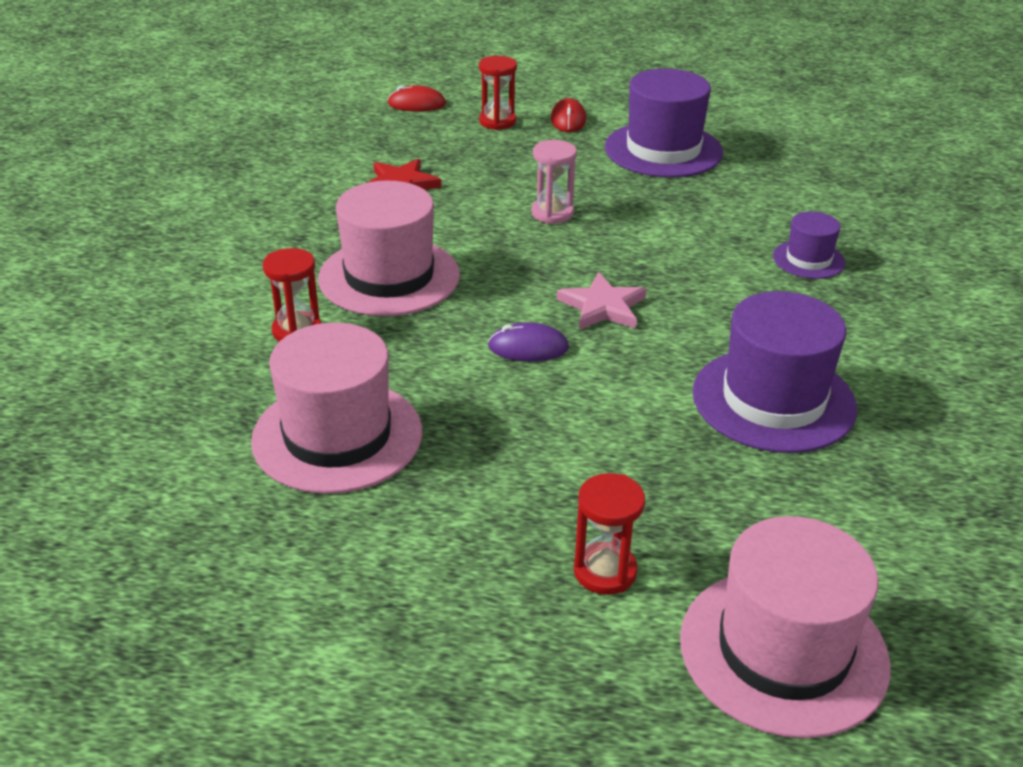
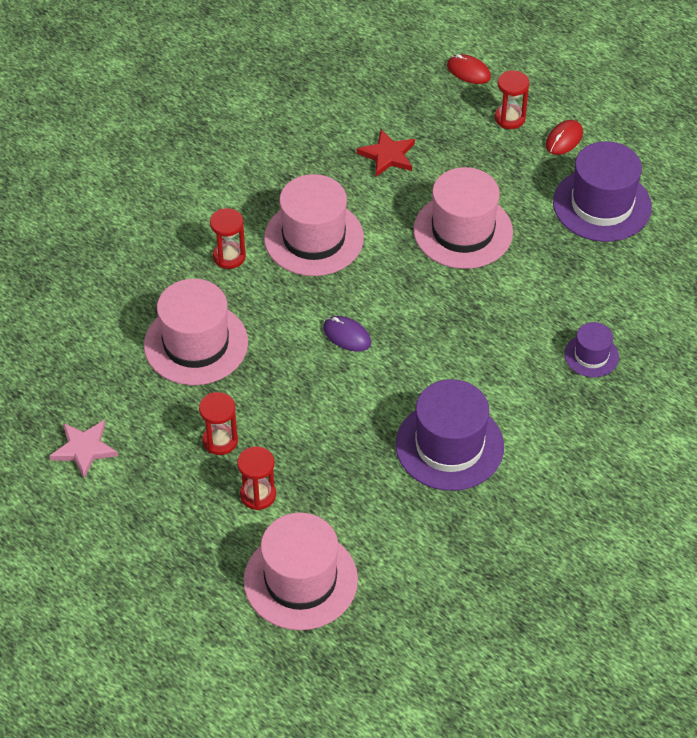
camera: 35 degrees right, 15 degrees up
pink hourglass [531,140,577,224] -> pink hat [414,167,513,269]
pink star [557,272,647,330] -> pink star moved to [49,420,118,478]
none -> red hourglass [199,392,238,455]

